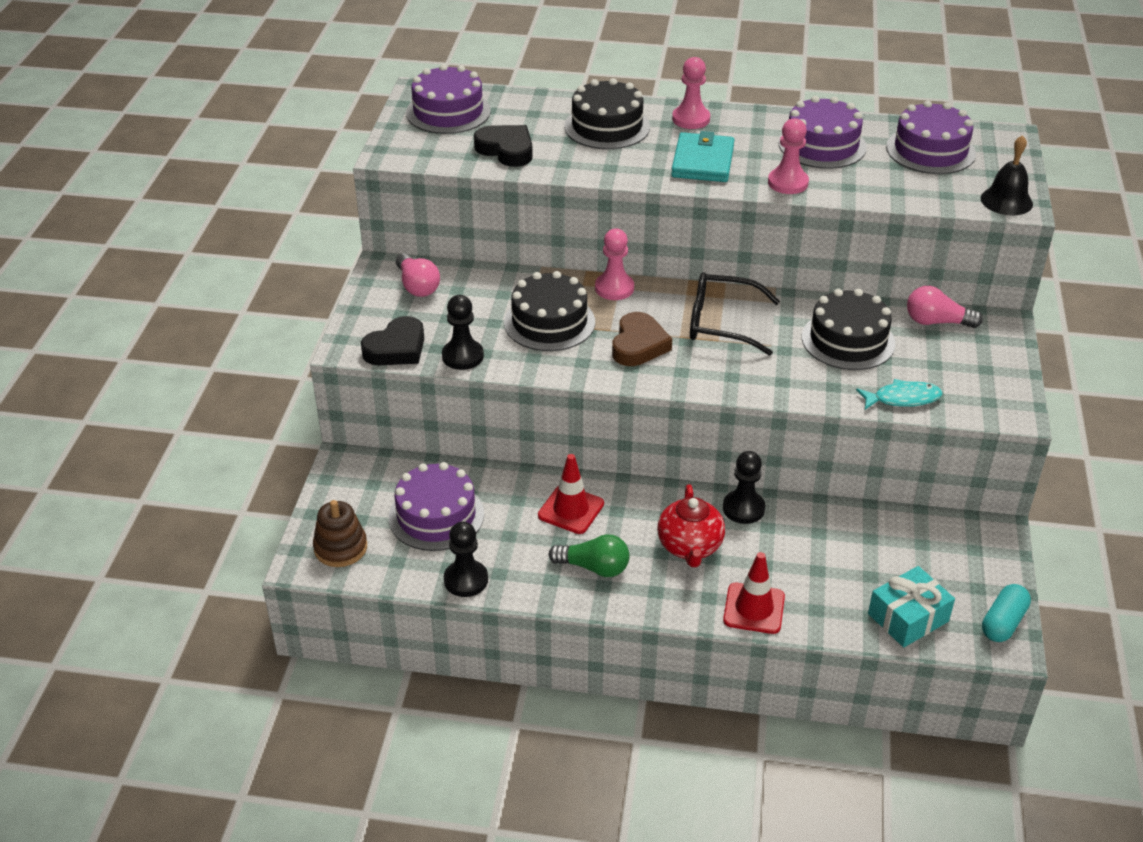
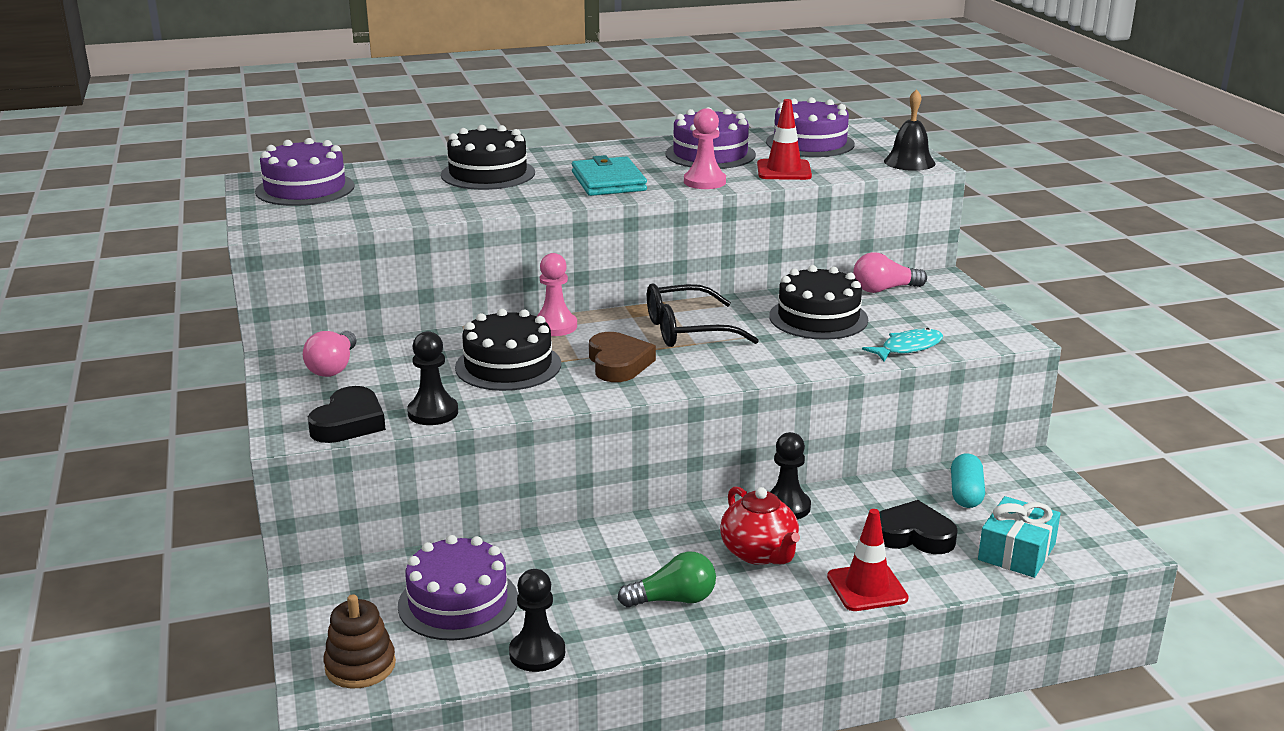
camera: 25 degrees left, 15 degrees down
pink light bulb [396,253,440,297] -> pink light bulb turned 60 degrees clockwise [303,331,356,377]
black heart [474,125,533,167] -> black heart moved to [879,500,958,554]
red traffic cone [538,454,604,534] -> red traffic cone moved to [757,99,812,180]
pink pawn [672,57,710,129] -> none
turquoise capsule [982,584,1031,642] -> turquoise capsule moved to [951,453,985,508]

